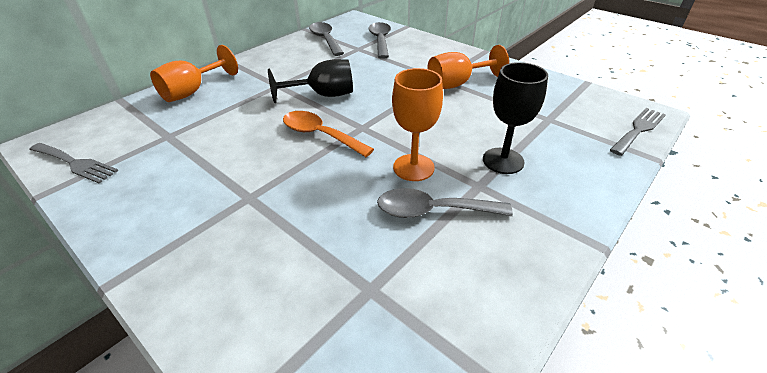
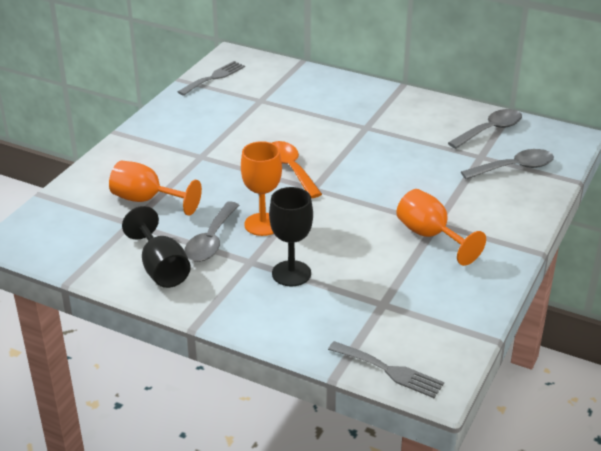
camera: 75 degrees right, 5 degrees down
grey fork [29,143,118,184] -> grey fork turned 150 degrees counterclockwise [178,61,245,96]
orange goblet [150,45,238,102] -> orange goblet moved to [109,161,202,216]
black goblet [268,59,353,103] -> black goblet moved to [122,206,191,288]
orange spoon [283,111,374,157] -> orange spoon turned 45 degrees counterclockwise [272,141,322,198]
grey spoon [377,188,513,218] -> grey spoon turned 150 degrees counterclockwise [184,201,239,262]

